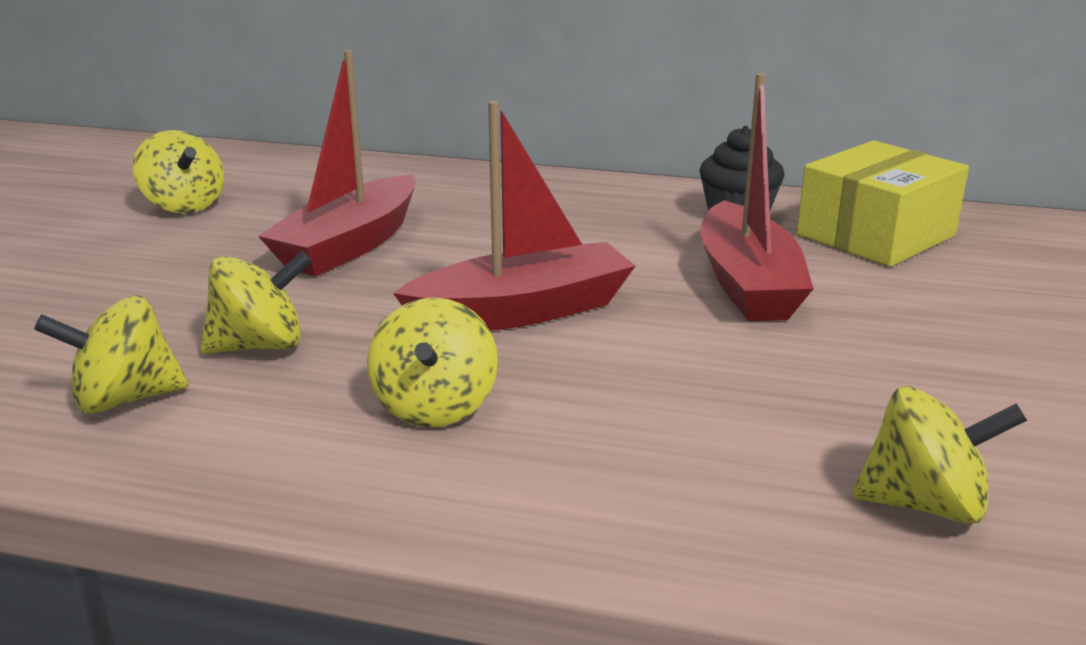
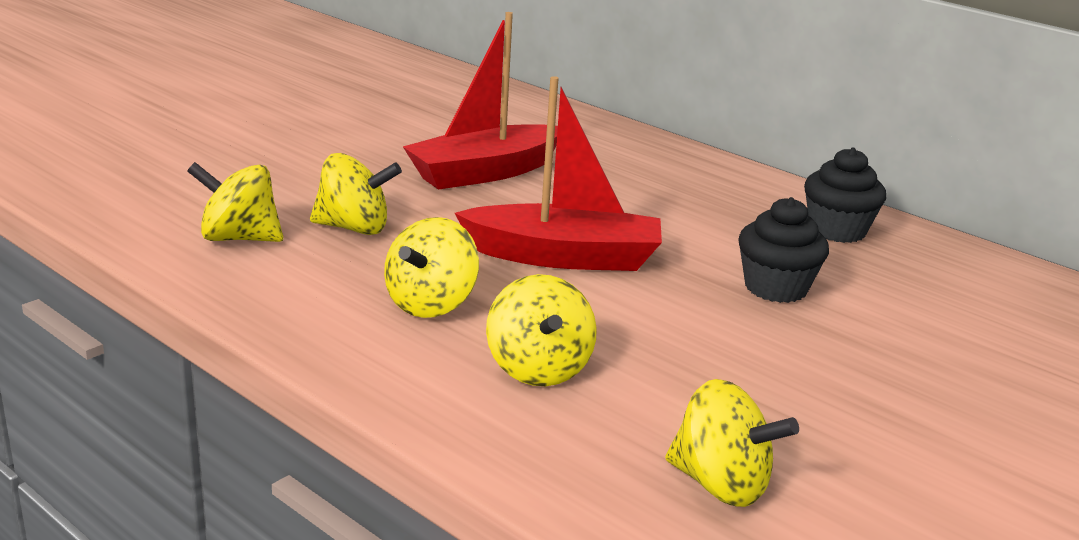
camera: 25 degrees right, 0 degrees up
yellow spinning top [133,130,224,214] -> yellow spinning top moved to [486,274,597,386]
red boat [700,73,814,321] -> black cupcake [738,197,829,303]
yellow box [797,140,969,267] -> none

